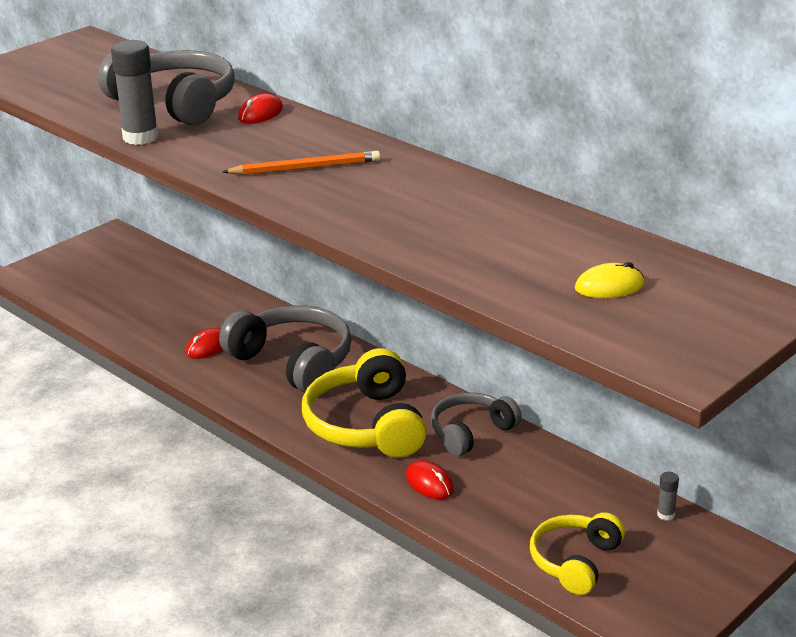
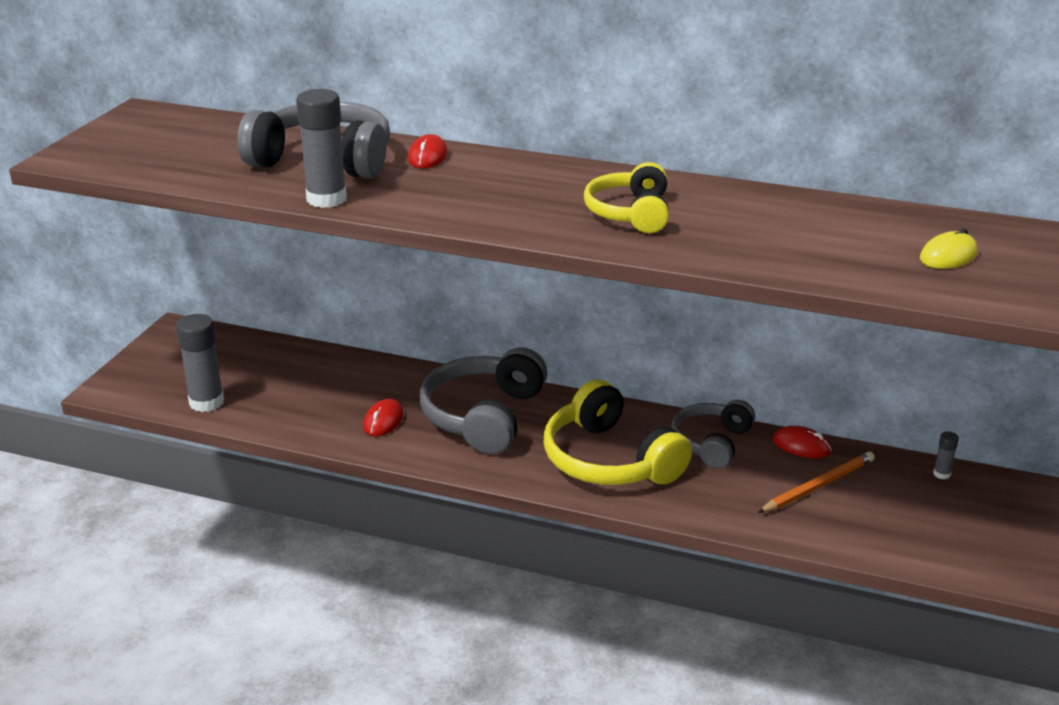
camera: 25 degrees left, 0 degrees up
grey headphones [219,305,352,393] -> grey headphones turned 90 degrees counterclockwise [420,347,548,454]
orange pencil [222,151,380,175] -> orange pencil moved to [758,452,875,513]
red mouse [406,460,454,499] -> red mouse moved to [773,426,831,458]
yellow headphones [530,512,625,595] -> yellow headphones moved to [584,162,669,233]
none -> grey glue stick [176,314,224,412]

